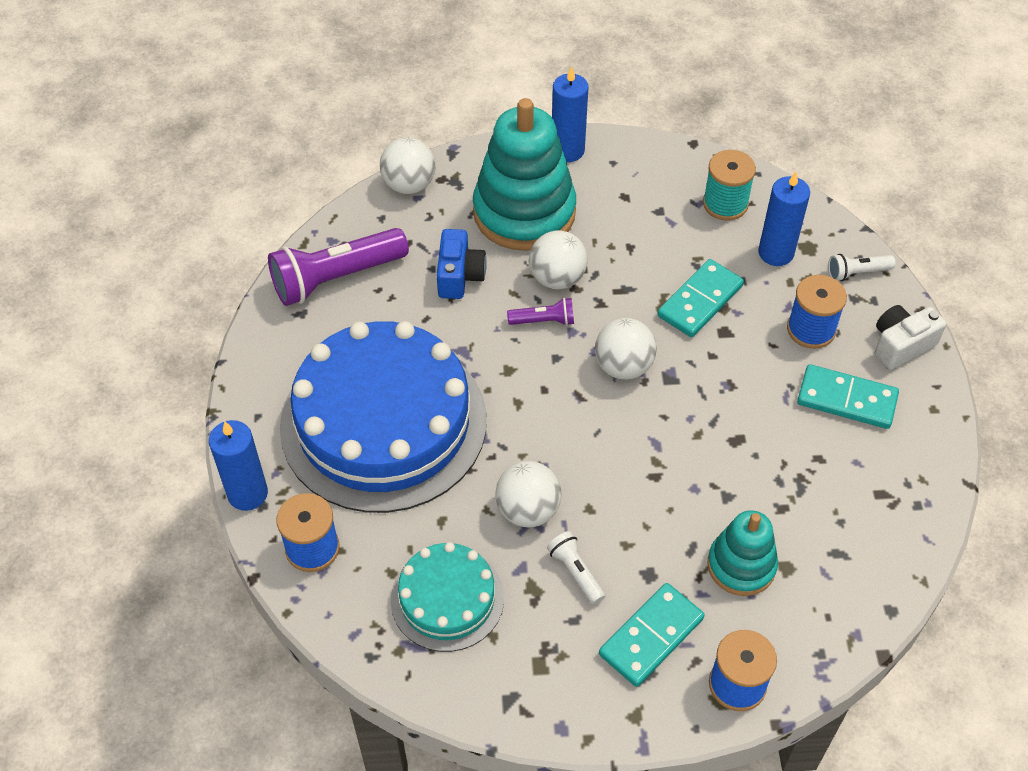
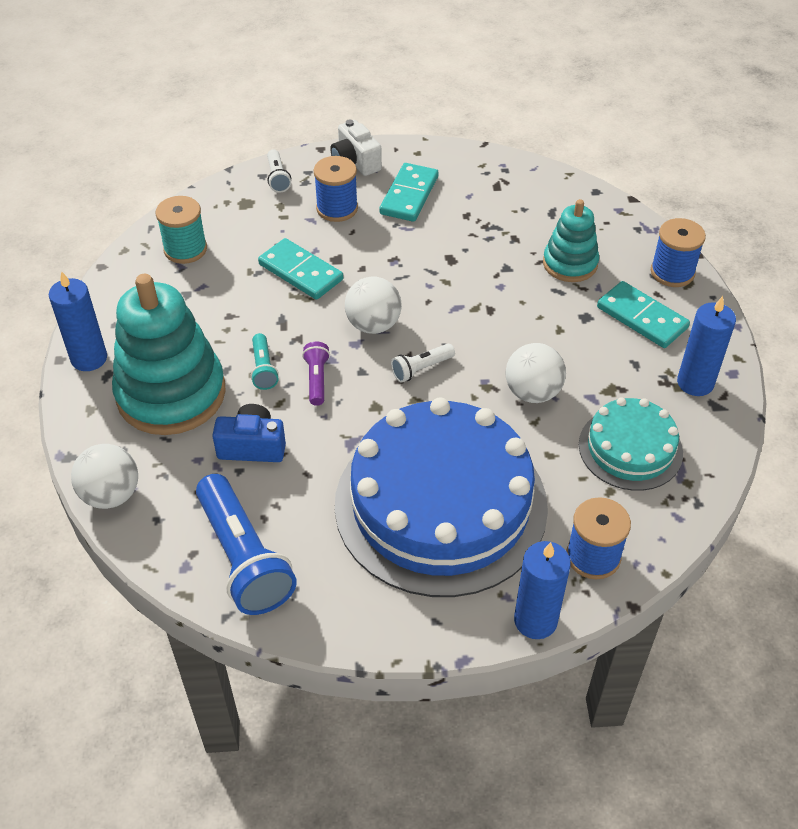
camera: 90 degrees left, 5 degrees down
purple flashlight [268,228,409,306] -> blue flashlight [196,474,297,615]
white ball [529,230,588,289] -> turquoise flashlight [251,333,279,390]
white flashlight [547,531,605,605] -> white flashlight moved to [391,344,455,382]
blue candle [758,172,810,266] -> blue candle moved to [677,296,736,396]

